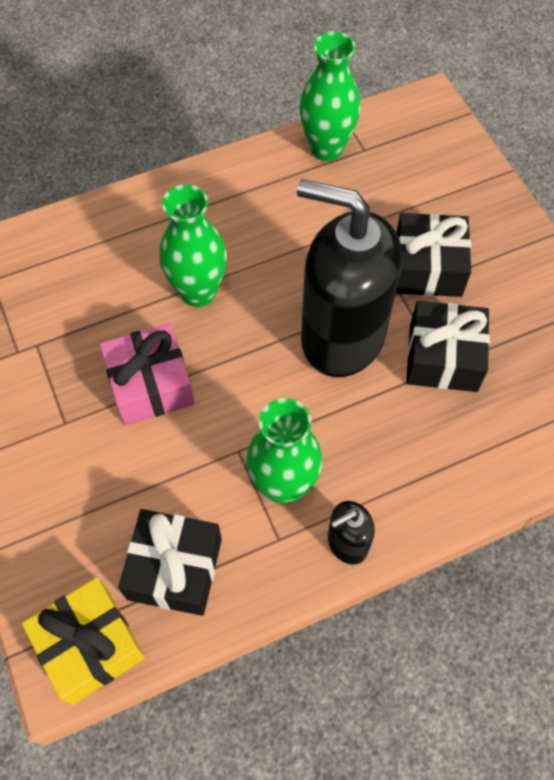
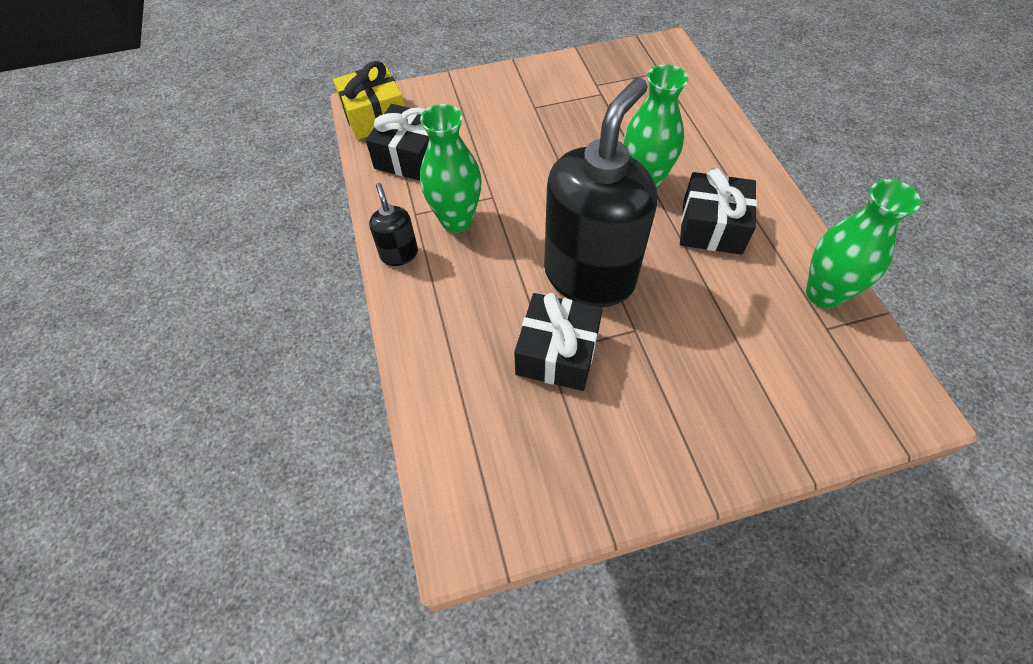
camera: 100 degrees right, 5 degrees down
pink gift [100,323,195,425] -> none
black gift [396,213,471,297] -> black gift moved to [680,168,757,255]

